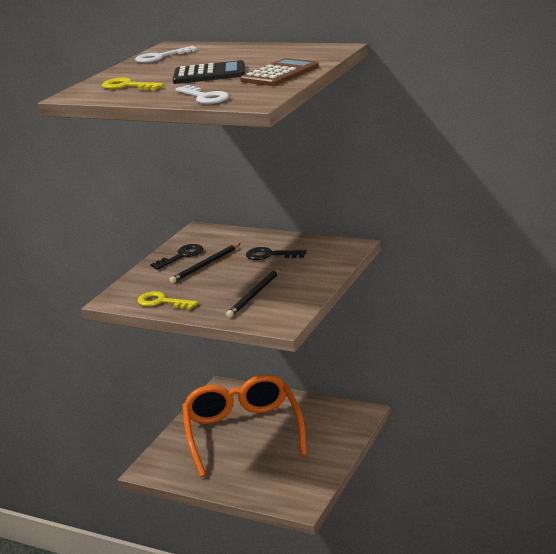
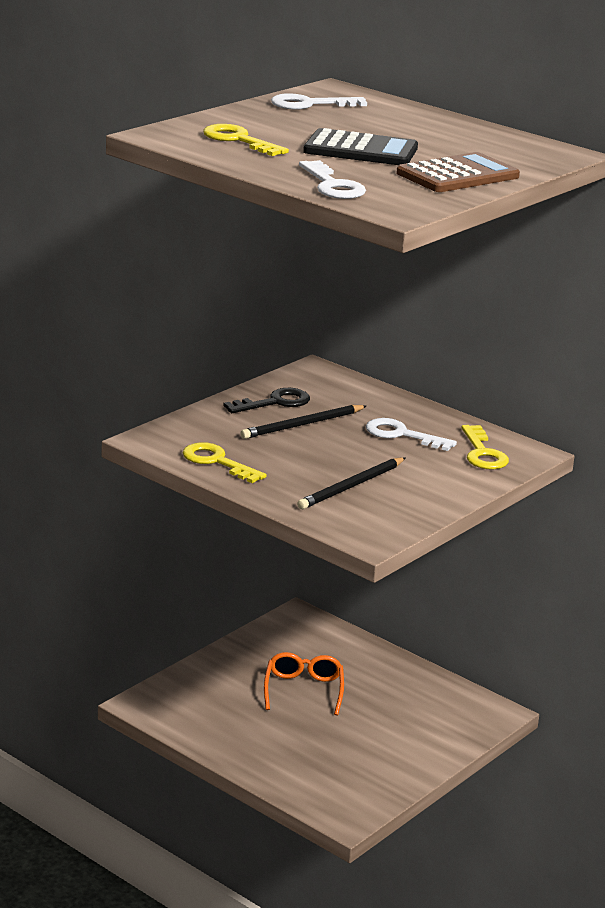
camera: 10 degrees right, 0 degrees up
orange glasses [182,374,307,477] -> orange glasses [264,652,344,716], size x0.45
black key [246,247,307,260] -> white key [366,418,457,451]
none -> yellow key [461,425,509,469]

